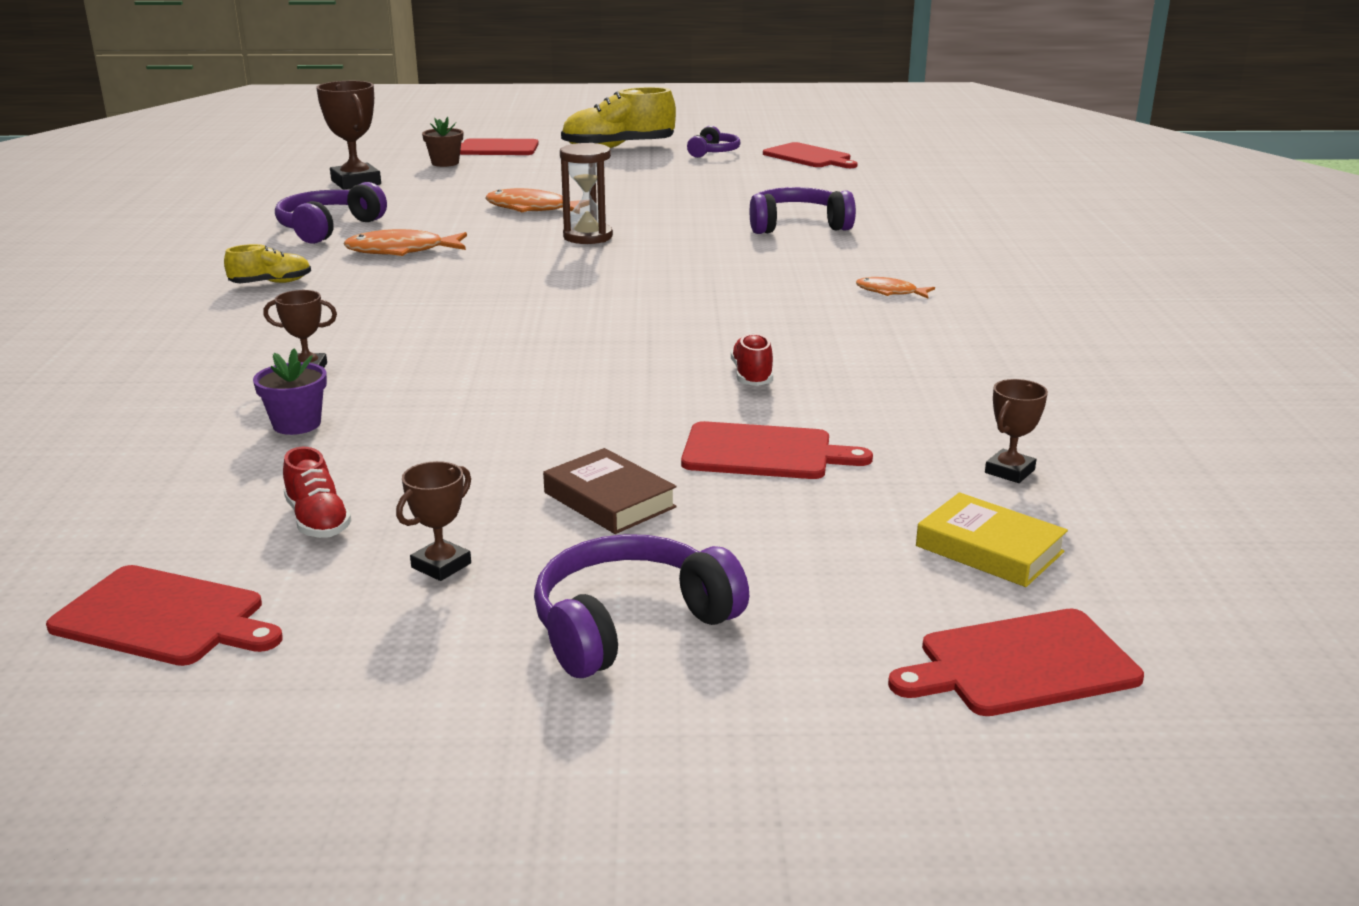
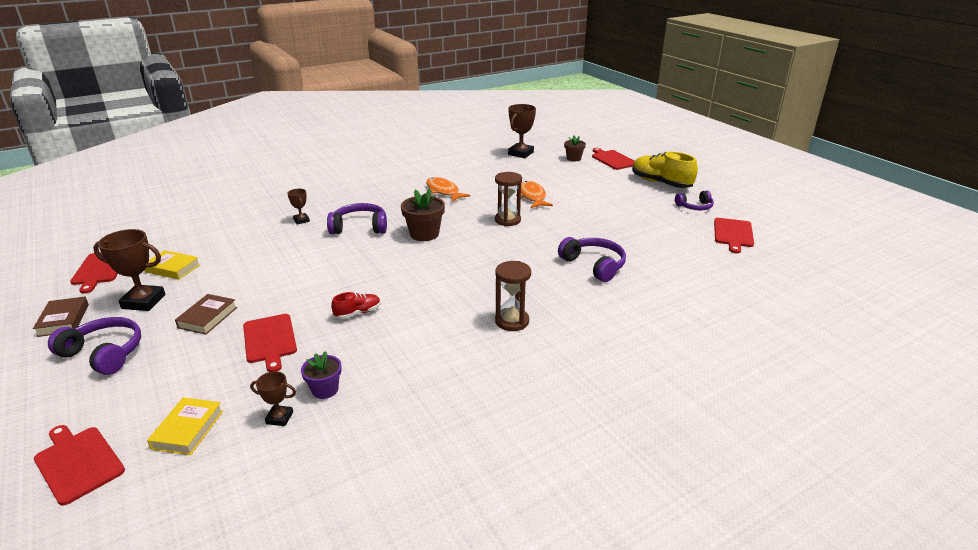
camera: 60 degrees right, 5 degrees up
yellow shoe [224,244,311,283] -> none
purple flower pot [253,348,327,435] -> purple flower pot moved to [301,351,342,399]
purple headphones [275,182,387,244] -> purple headphones moved to [327,203,387,234]
red shoe [283,447,351,538] -> yellow book [144,250,200,280]
brown trophy [396,461,471,581] -> brown trophy [93,229,166,311], size x1.86
orange fish [856,277,935,298] -> brown hourglass [495,261,531,331]
none -> brown book [33,297,89,337]
none -> brown flower pot [401,189,445,241]

